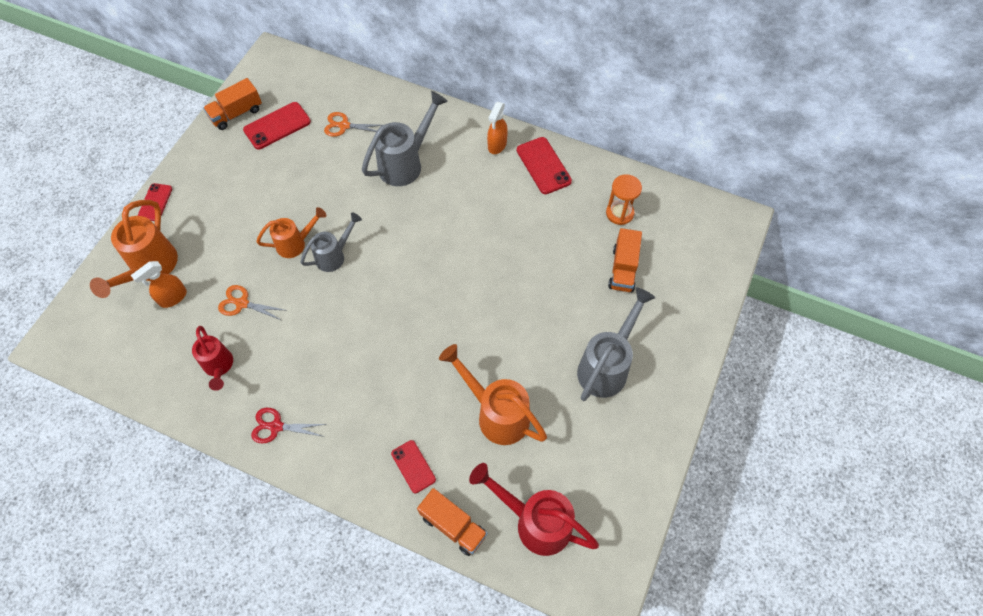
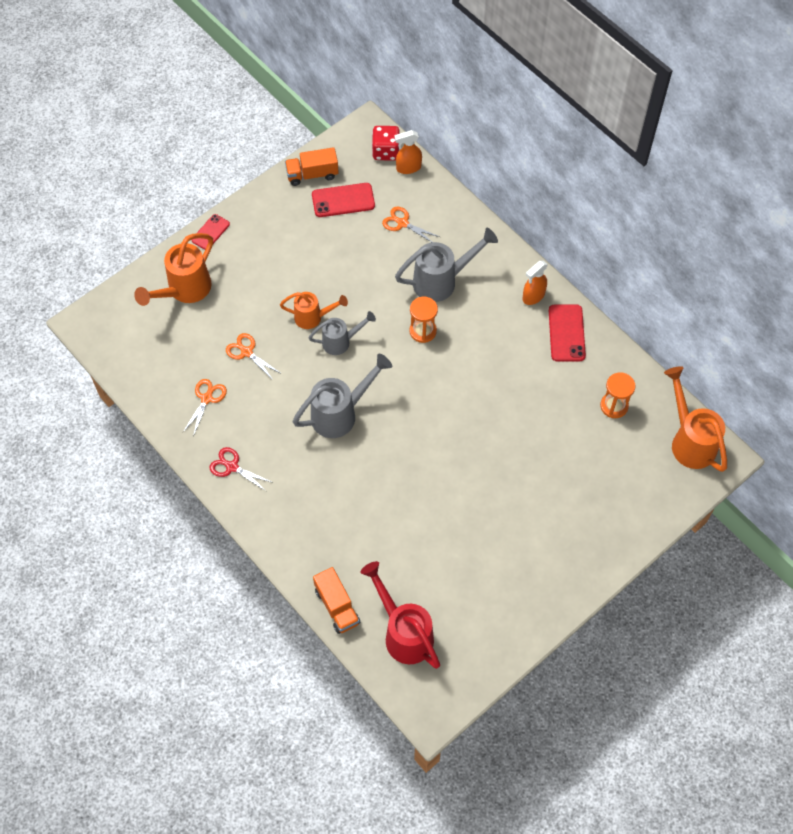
camera: 25 degrees right, 0 degrees up
orange spray bottle [131,261,187,308] -> orange spray bottle moved to [394,130,422,174]
red watering can [192,326,233,391] -> orange scissors [183,379,227,436]
red phone [391,440,436,493] -> none
orange watering can [439,344,547,445] -> orange watering can moved to [664,366,727,472]
grey watering can [577,287,656,401] -> grey watering can moved to [293,354,392,438]
orange truck [608,228,642,292] -> none
none -> red dice [372,126,400,161]
none -> orange hourglass [409,297,438,343]

